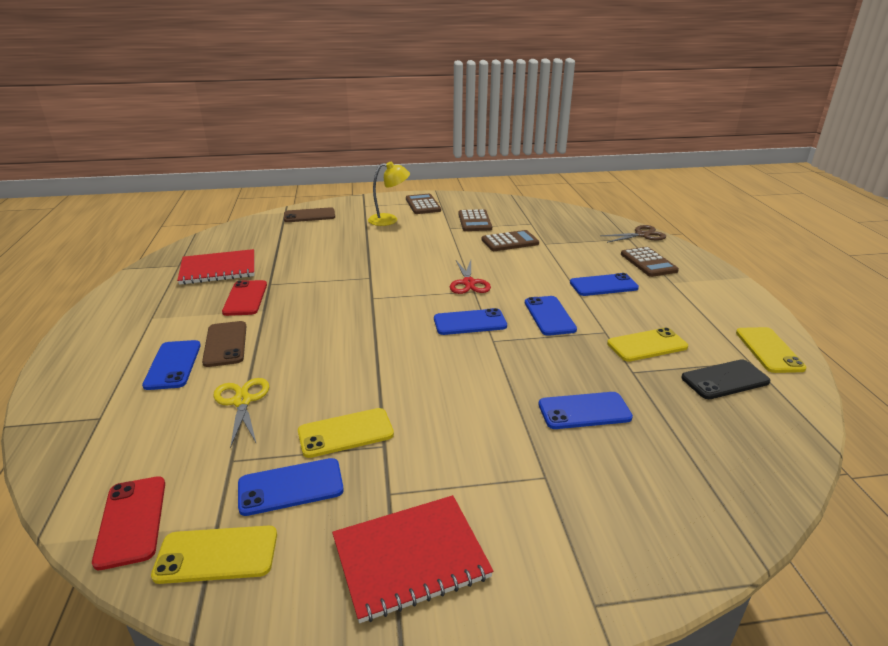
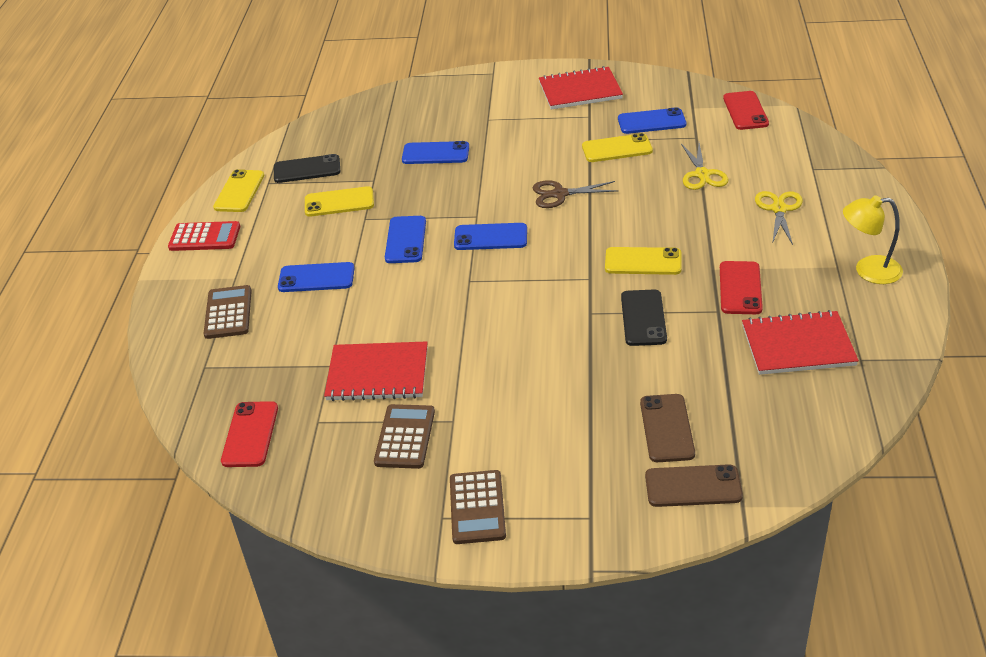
camera: 165 degrees left, 10 degrees up
blue phone [142,340,201,390] -> yellow scissors [755,191,803,245]
yellow phone [151,526,277,584] -> yellow phone moved to [605,247,682,275]
brown phone [202,321,247,367] -> brown phone moved to [640,394,695,462]
yellow lamp [368,161,410,226] -> yellow lamp moved to [843,195,903,284]
red scissors [450,260,491,294] -> none
brown calculator [482,230,539,251] -> red notebook [324,341,428,401]
brown scissors [600,225,666,243] -> brown scissors moved to [533,180,618,208]
none -> red calculator [168,221,240,251]
none -> red phone [221,401,278,467]
none -> black phone [621,289,667,346]

